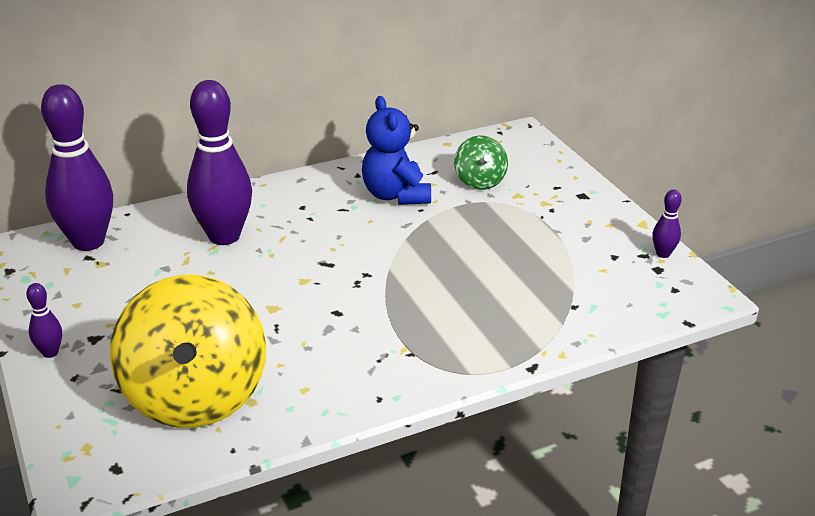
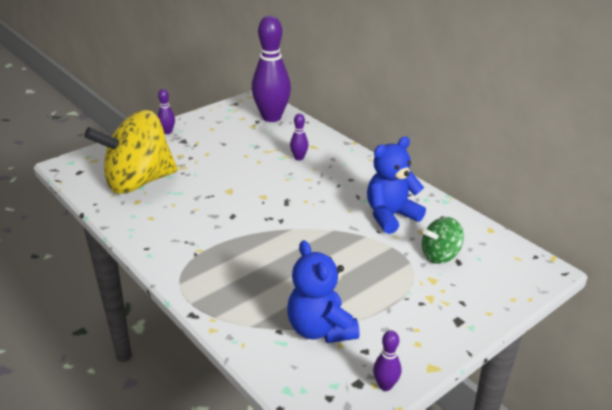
camera: 75 degrees right, 0 degrees up
purple bowling pin [187,80,252,245] -> purple bowling pin [290,113,308,160], size x0.43
none -> blue teddy bear [287,240,359,343]

